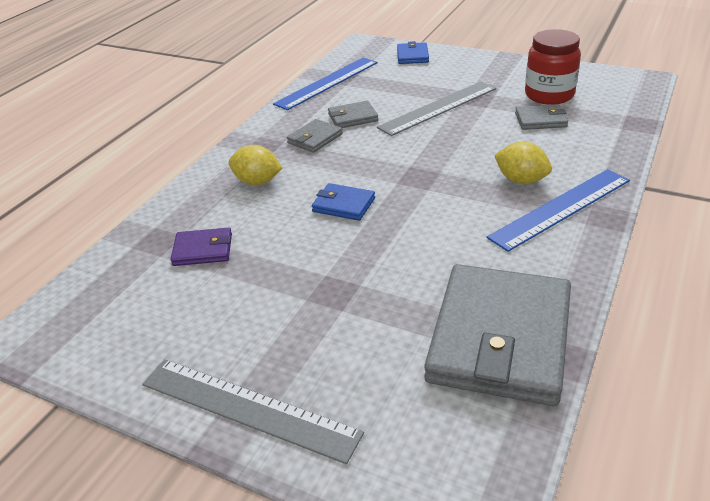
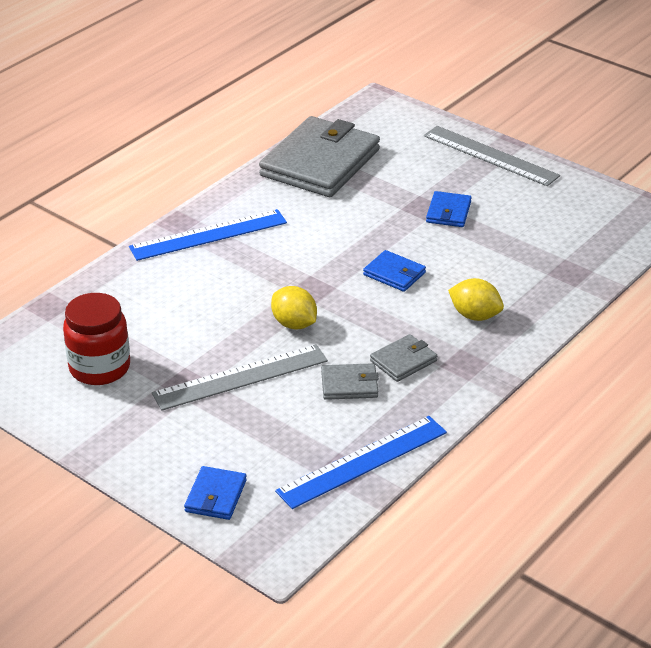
camera: 170 degrees left, 0 degrees up
purple wallet [170,228,232,266] -> none
yellow lemon [494,142,552,184] -> yellow lemon moved to [271,286,317,329]
grey wallet [515,104,568,130] -> none
none -> blue wallet [426,191,472,227]

